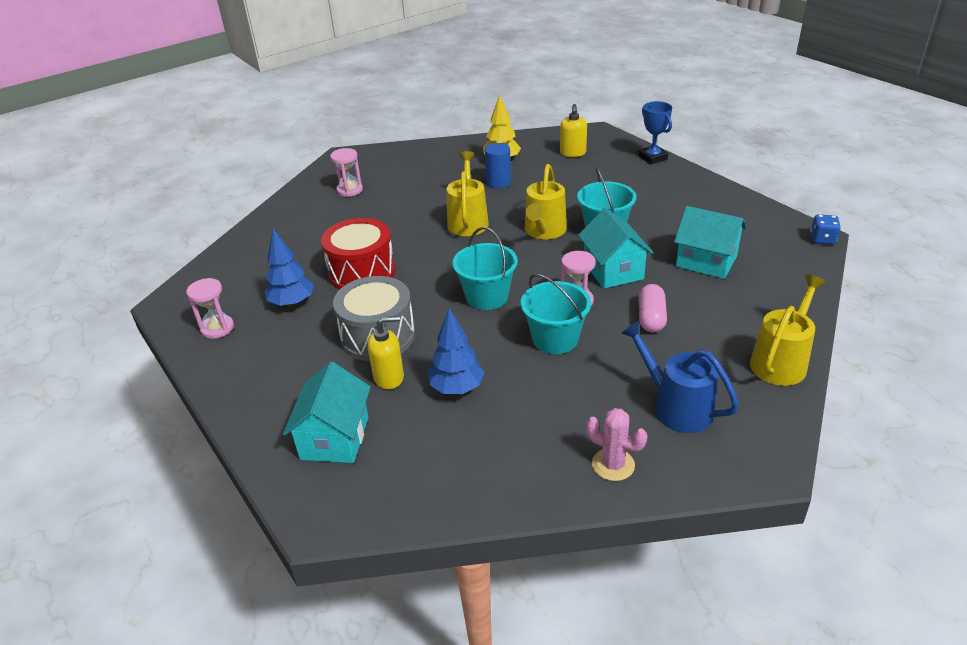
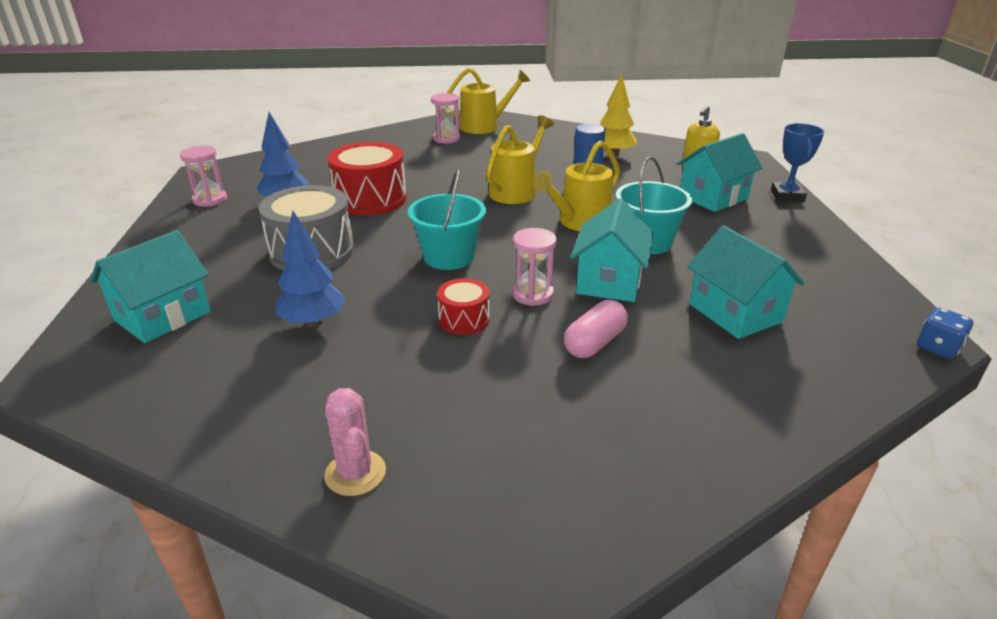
camera: 30 degrees right, 5 degrees down
yellow soap dispenser [367,316,404,390] -> none
turquoise bucket [521,273,591,354] -> red drum [437,278,490,335]
blue watering can [621,321,739,433] -> none
yellow watering can [750,275,826,386] -> yellow watering can moved to [447,68,530,134]
none -> turquoise house [677,133,763,212]

